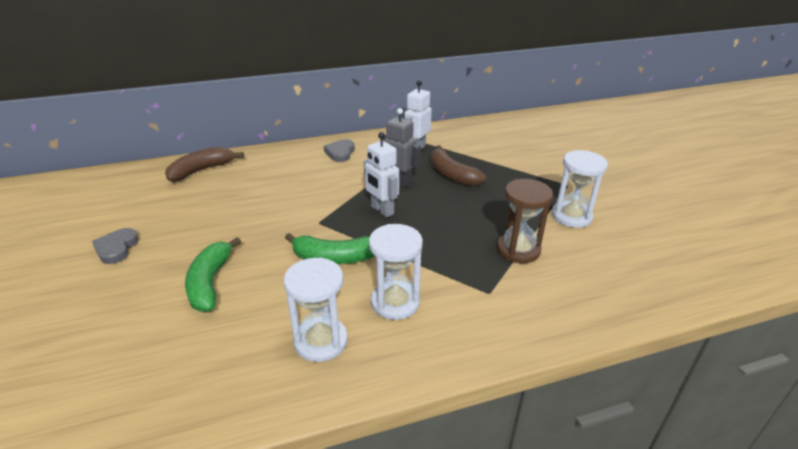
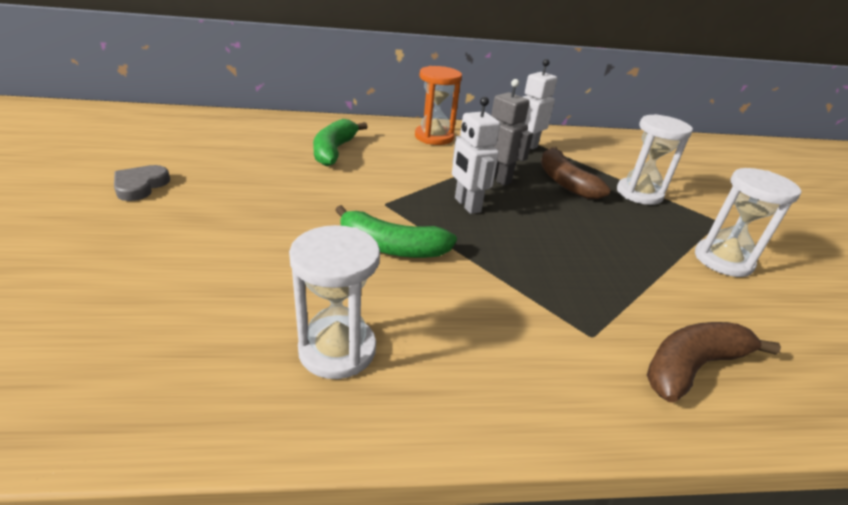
camera: 10 degrees right, 0 degrees up
brown banana [165,147,244,182] -> brown banana moved to [647,322,781,403]
green banana [185,237,241,312] -> green banana moved to [313,119,368,167]
grey heart [324,139,355,162] -> orange hourglass [415,66,462,145]
white hourglass [369,224,423,320] -> white hourglass moved to [617,114,693,205]
brown hourglass [497,179,553,263] -> none

